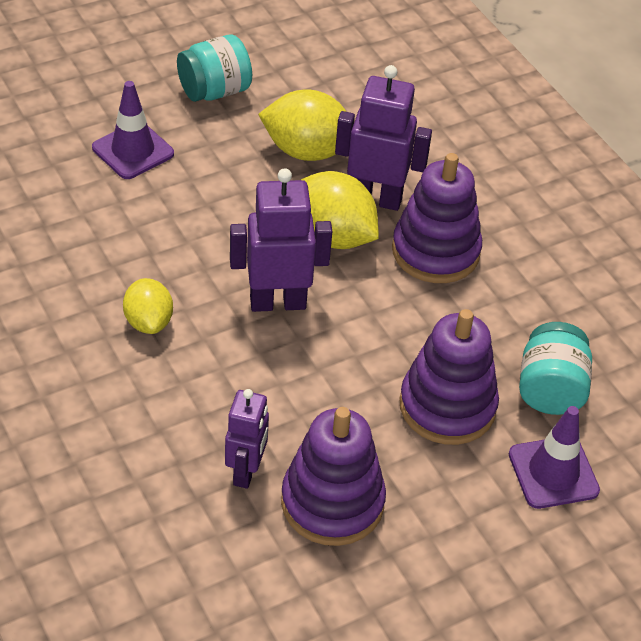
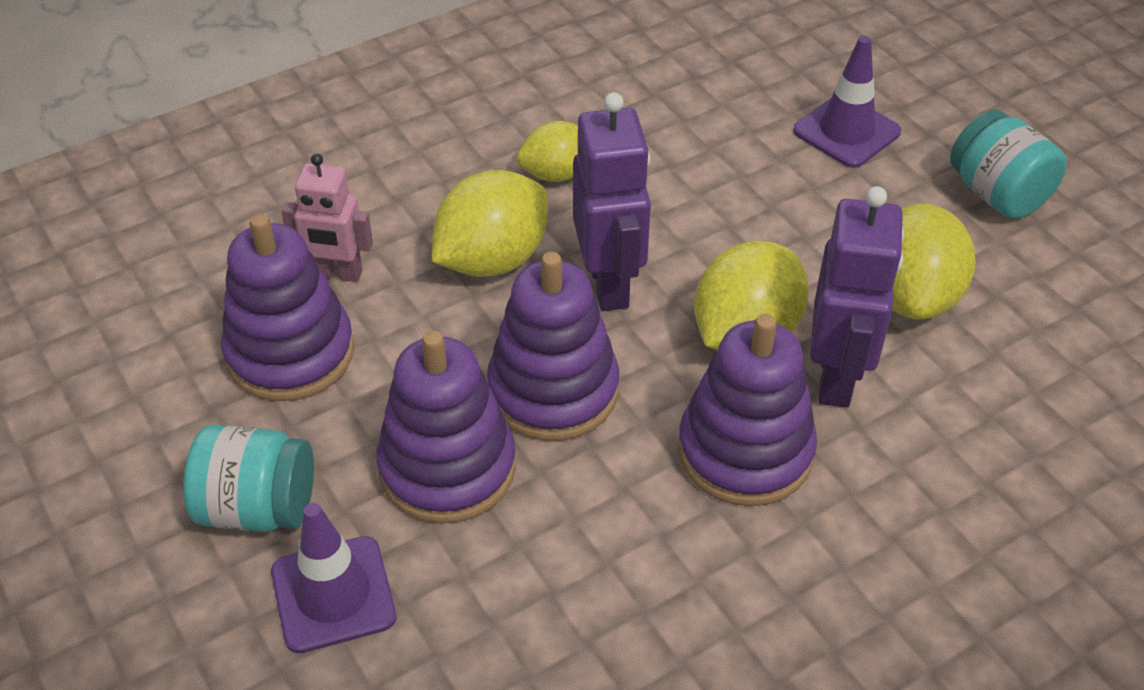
camera: 90 degrees right, 0 degrees up
purple robot [225,389,269,489] -> pink robot [282,154,373,282]
turquoise jar [519,322,592,415] -> turquoise jar moved to [183,425,314,532]
none -> yellow lemon [432,170,548,277]
none -> purple stacking toy [487,252,619,441]

